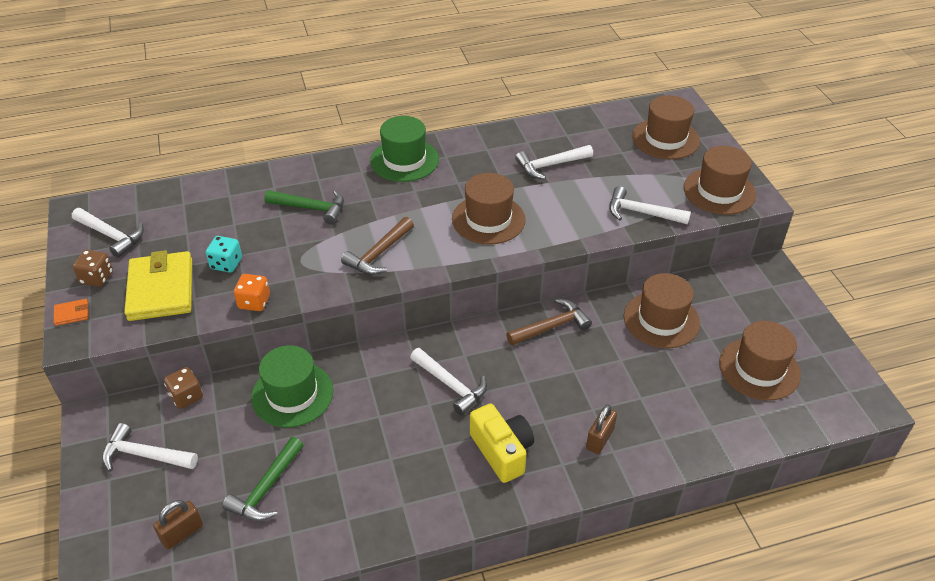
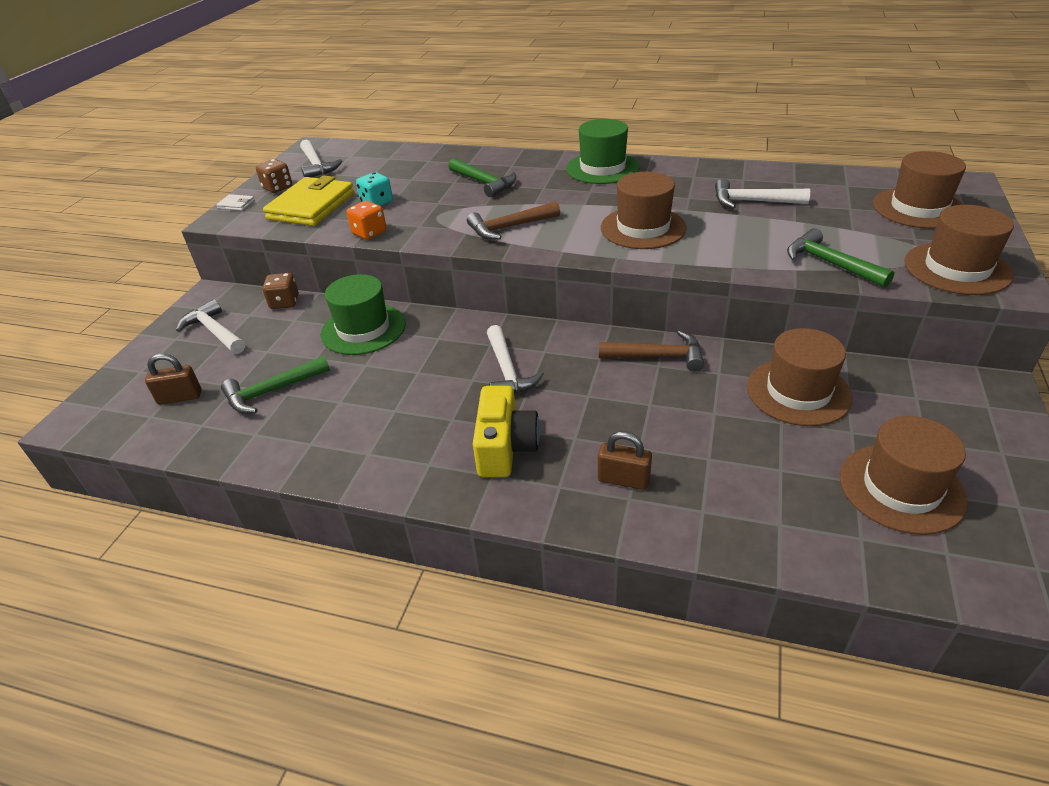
camera: 35 degrees right, 5 degrees down
orange wallet [53,299,88,326] -> white wallet [216,194,255,211]
brown padlock [586,404,617,454] -> brown padlock turned 45 degrees clockwise [598,431,652,490]
white hammer [609,186,691,225] -> green hammer [787,228,894,288]

